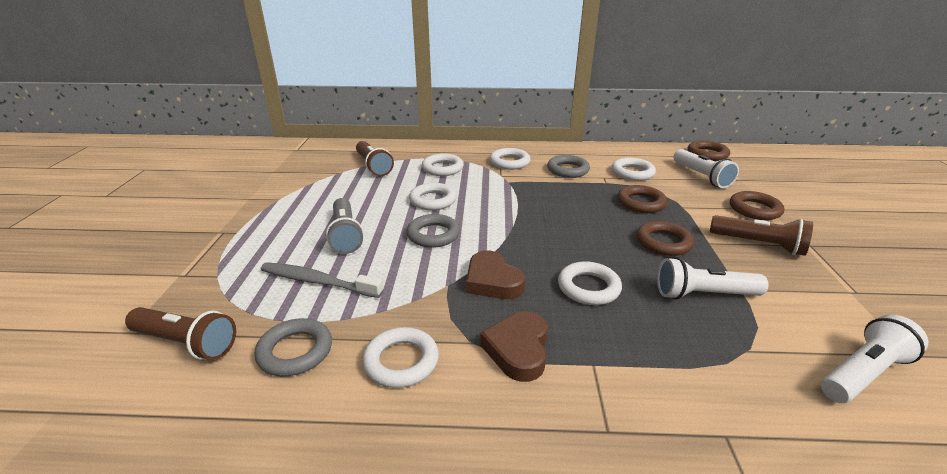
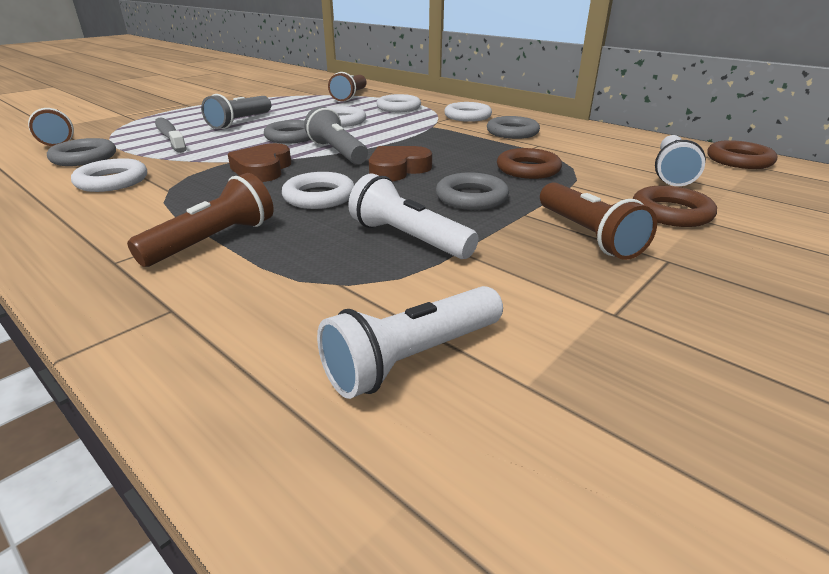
camera: 40 degrees right, 0 degrees up
brown heart [480,311,548,382] -> brown heart moved to [369,146,432,181]
white ring [612,157,656,181] -> none
brown ring [636,221,694,256] -> grey ring [436,172,509,210]
white flashlight [821,314,928,403] -> white flashlight turned 135 degrees clockwise [317,286,503,399]
none -> brown flashlight [127,173,273,267]
none -> grey flashlight [304,107,368,164]

